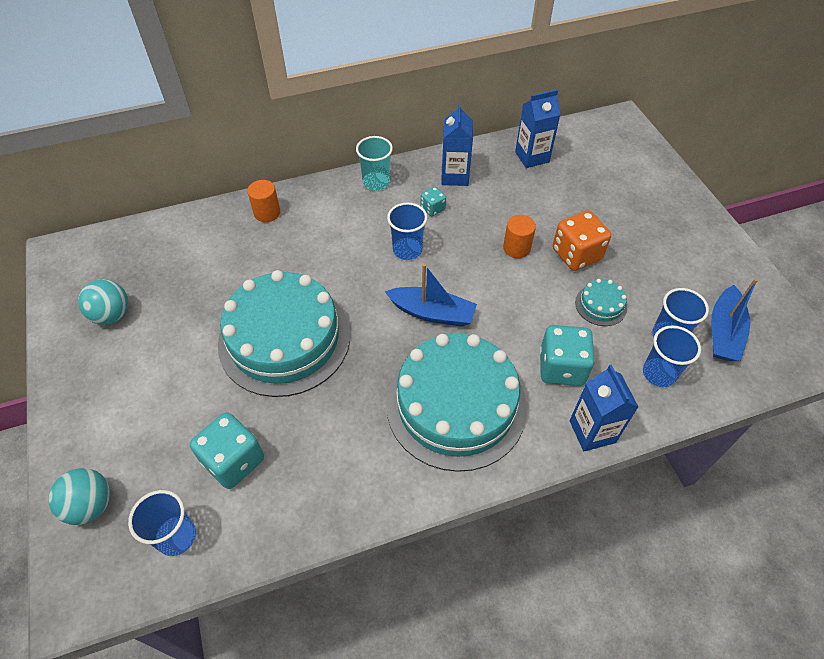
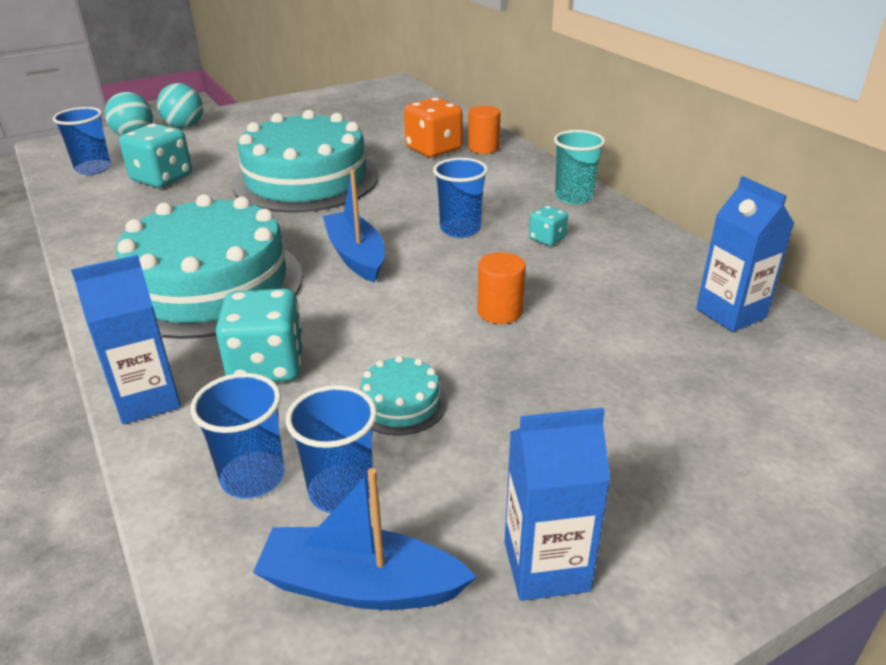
camera: 80 degrees right, 20 degrees down
turquoise ball [78,279,128,325] -> turquoise ball moved to [157,83,203,129]
blue boat [385,264,477,327] -> blue boat turned 150 degrees clockwise [323,170,385,283]
blue carton [441,103,473,186] -> blue carton moved to [505,408,611,601]
orange dice [553,211,611,271] -> orange dice moved to [404,97,463,157]

